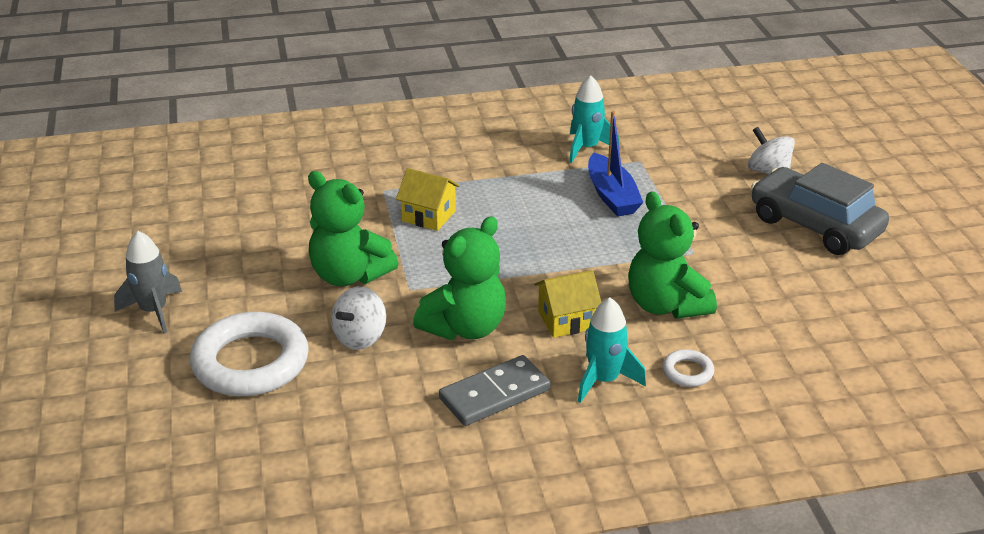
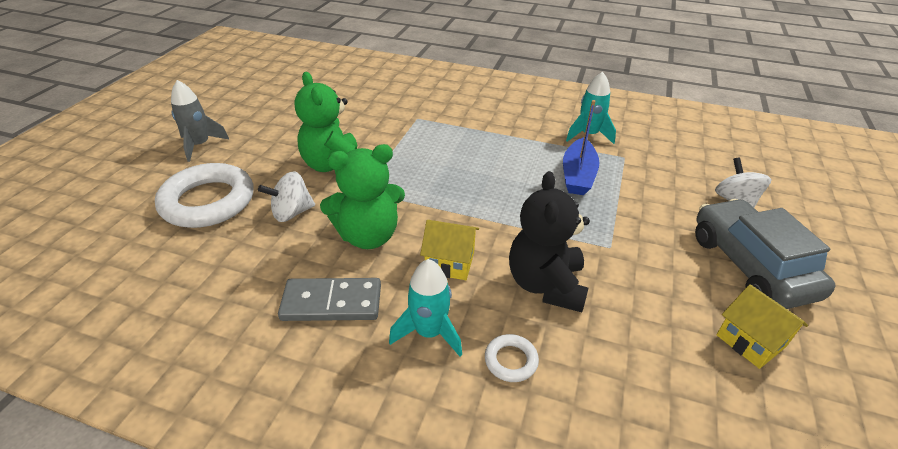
camera: 30 degrees right, 5 degrees up
yellow house [396,168,460,231] -> yellow house moved to [716,284,808,369]
green teddy bear [628,191,717,319] -> black teddy bear [509,171,590,312]

